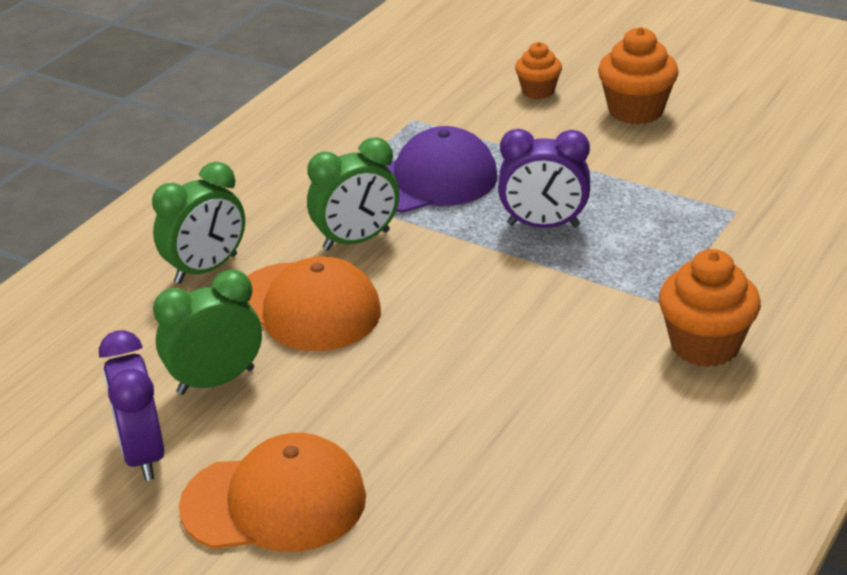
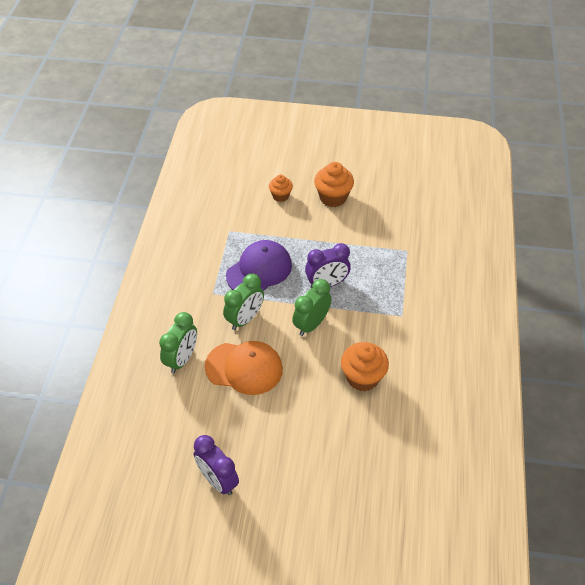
camera: 25 degrees left, 15 degrees up
green clock [153,270,262,395] -> green clock moved to [292,279,332,336]
orange cap [179,433,366,552] -> none
orange cupcake [659,249,761,367] -> orange cupcake moved to [341,342,389,391]

